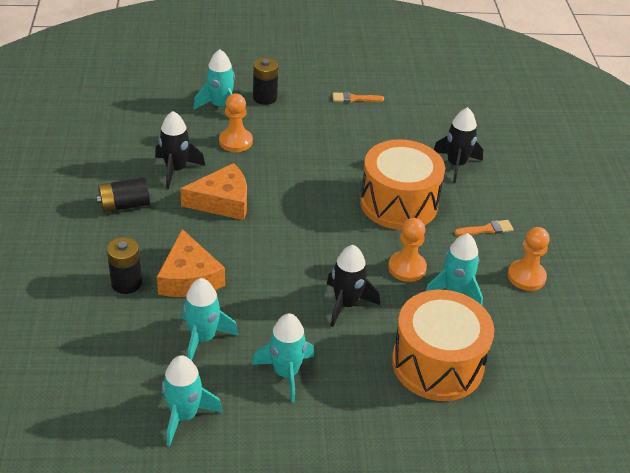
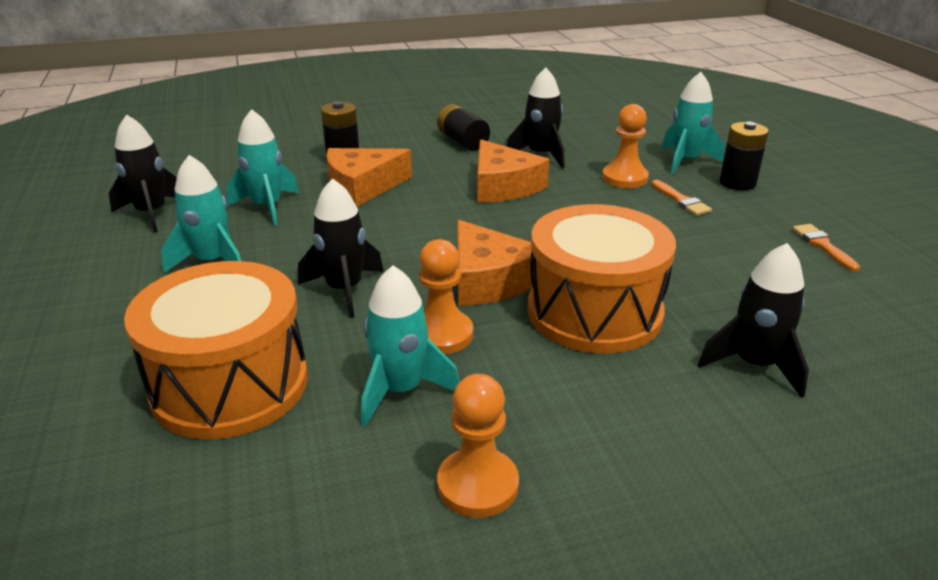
camera: 80 degrees right, 10 degrees down
turquoise rocket [162,355,223,446] -> black rocket [109,114,177,233]
orange brush [454,220,514,236] -> orange brush moved to [651,180,712,216]
none -> orange cheese [458,220,532,306]

